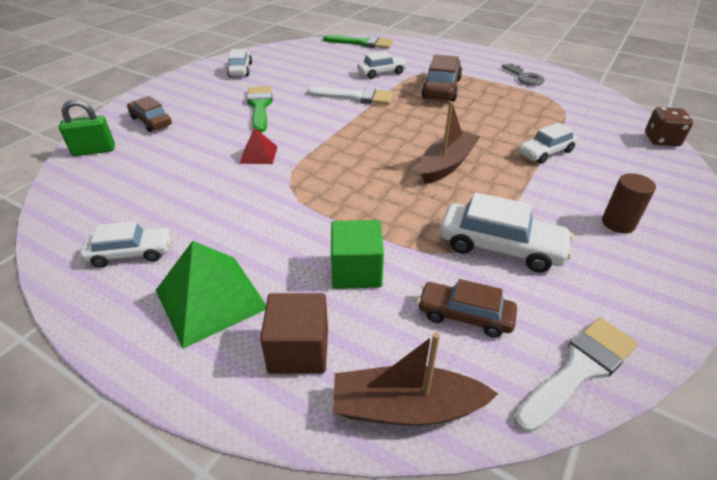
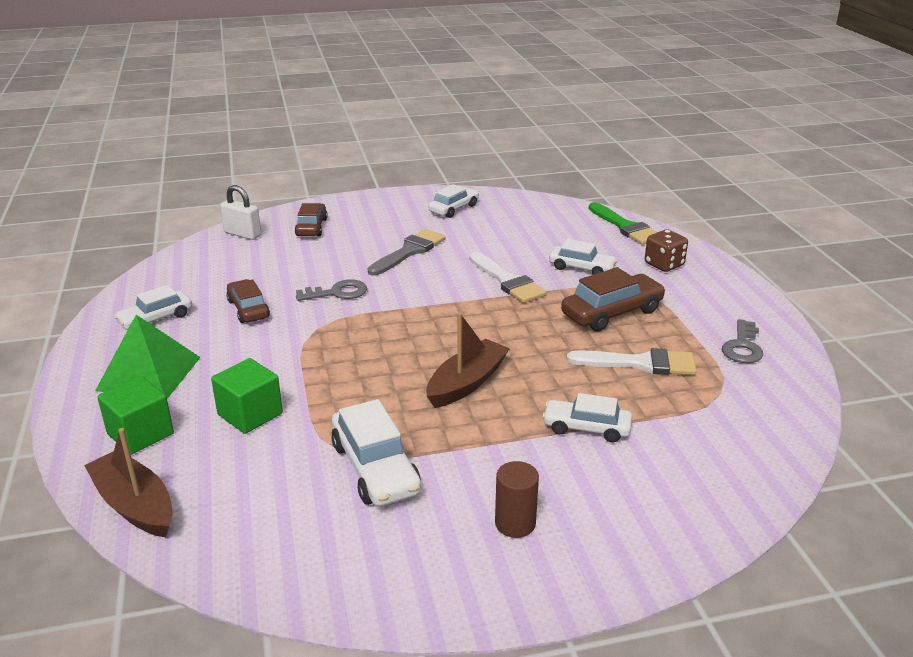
camera: 45 degrees right, 10 degrees down
green padlock [59,100,115,156] -> white padlock [220,185,261,240]
white car [80,221,172,268] -> white car turned 105 degrees clockwise [114,285,192,330]
red pyramid [239,128,278,164] -> grey key [296,279,367,301]
green brush [247,86,273,133] -> grey brush [367,229,446,276]
brown cube [260,293,328,374] -> green cube [97,376,174,455]
brown car [417,279,517,338] -> brown car moved to [226,279,270,323]
brown boat [419,101,481,184] -> brown boat turned 45 degrees counterclockwise [426,313,510,408]
white brush [514,317,638,433] -> white brush moved to [567,348,697,375]
brown dice [645,107,693,146] -> brown dice moved to [645,229,688,272]

